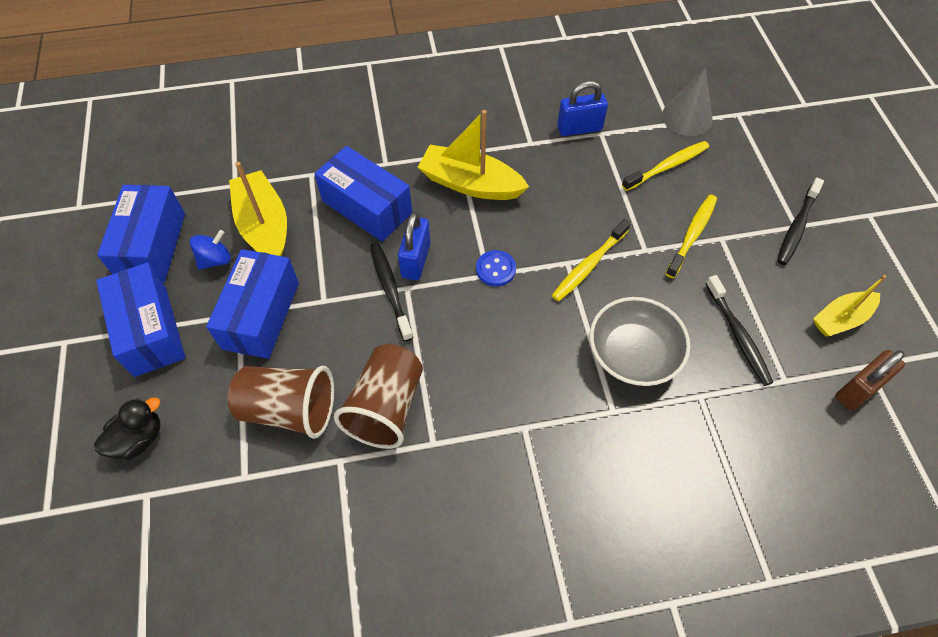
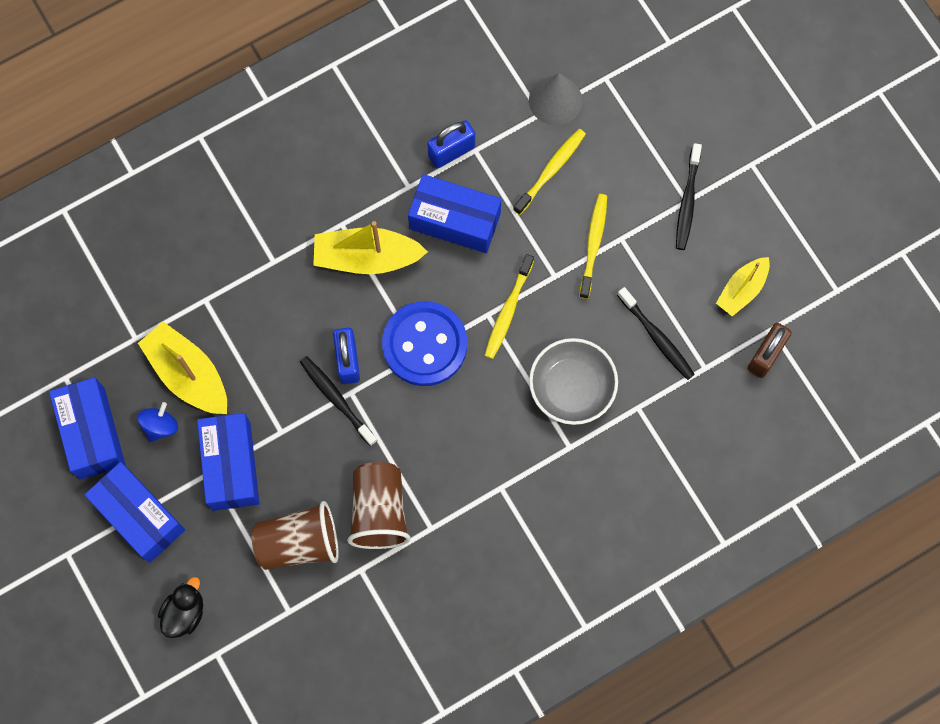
camera: 20 degrees left, 15 degrees up
blue box [314,146,412,242] -> blue box moved to [408,174,501,253]
blue button [476,250,516,286] -> blue button [382,301,467,386], size x2.20

